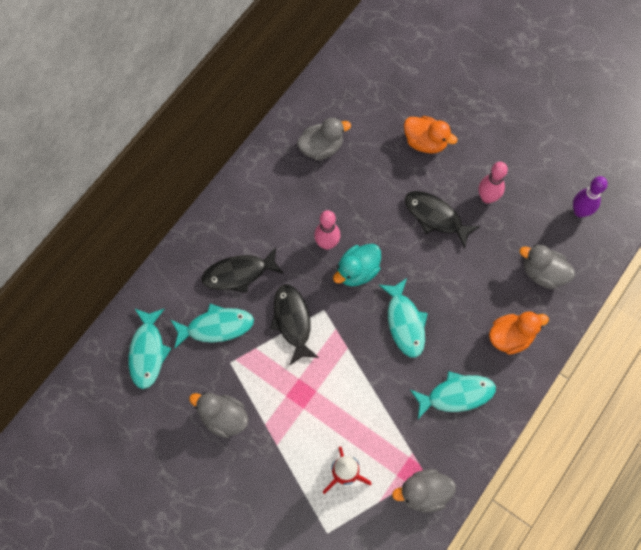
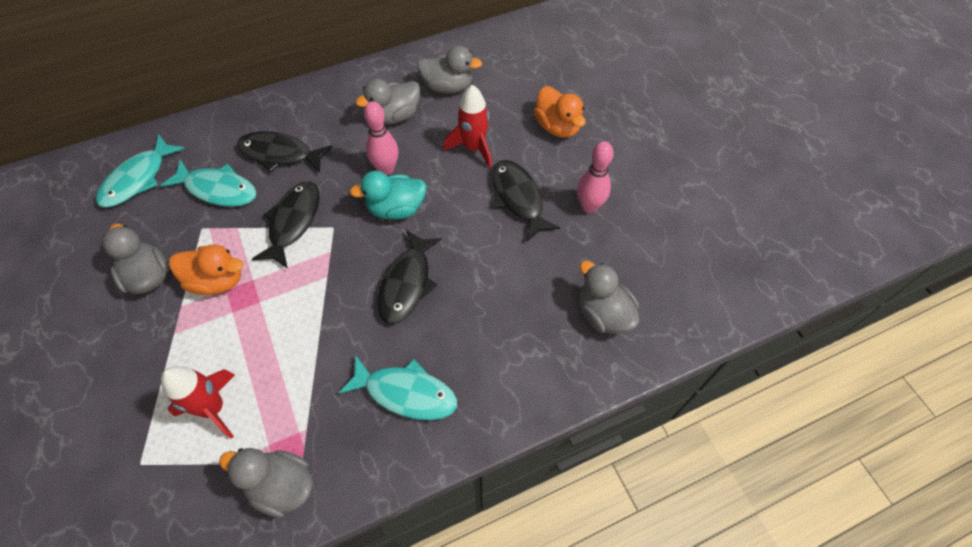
camera: 30 degrees right, 10 degrees down
turquoise fish [379,278,428,358] -> black fish [377,230,442,324]
orange duck [489,311,549,355] -> orange duck moved to [169,245,243,295]
purple bowling pin [573,176,608,217] -> none
none -> grey duck [356,79,420,124]
none -> red rocket [444,85,492,168]

